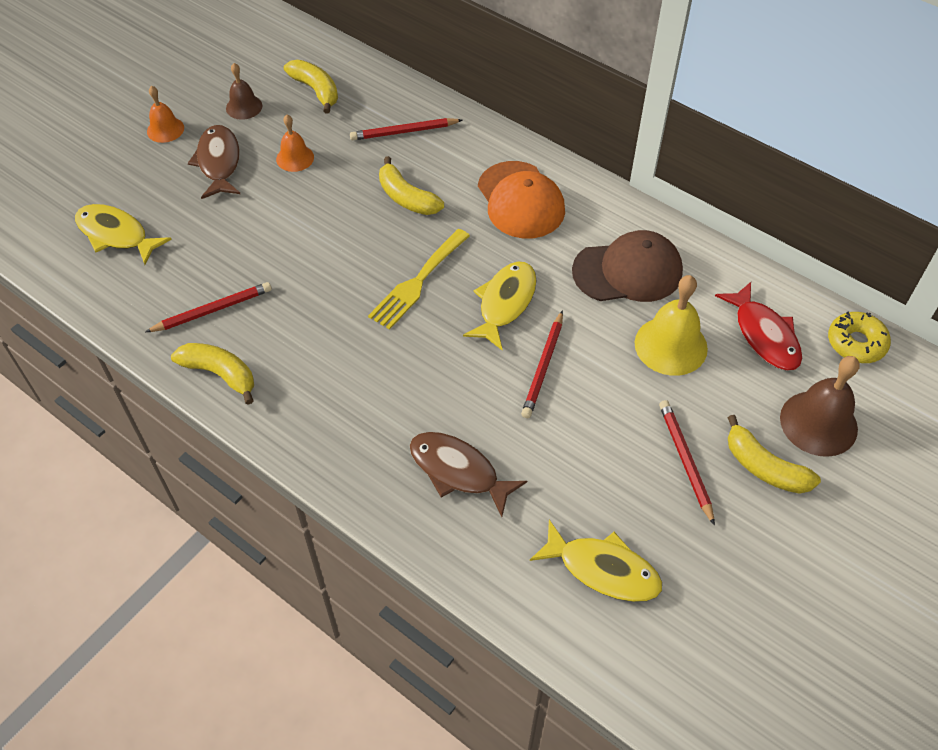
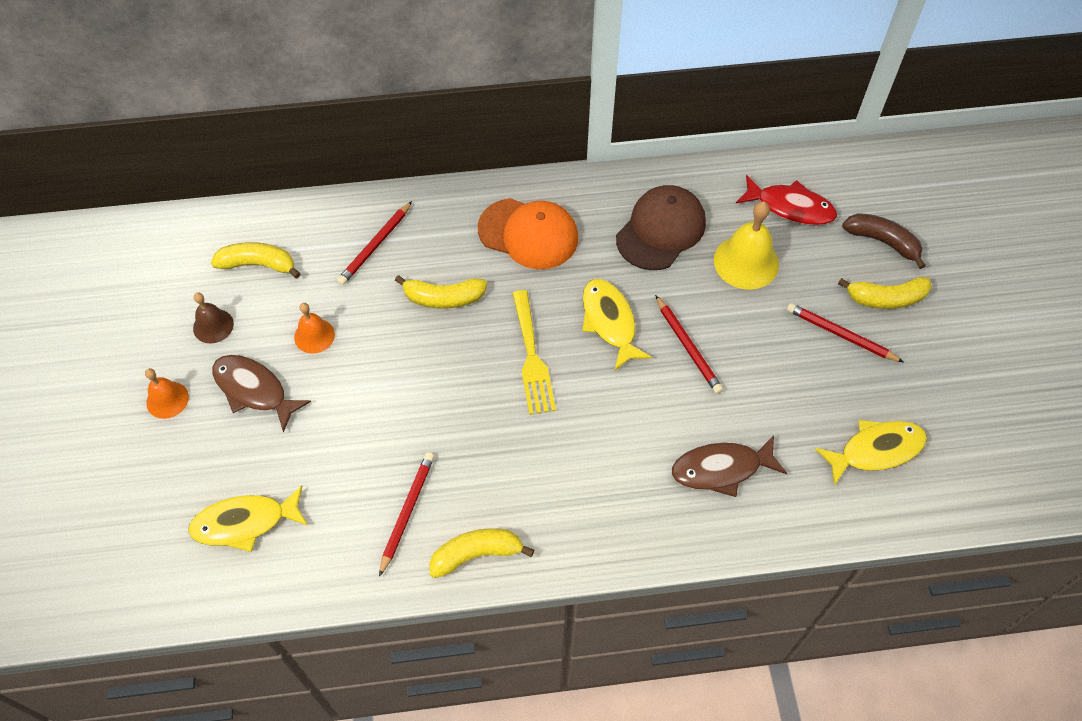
camera: 45 degrees left, 5 degrees up
brown bell [780,356,860,457] -> brown banana [842,213,926,269]
yellow donut [828,312,891,363] -> none

